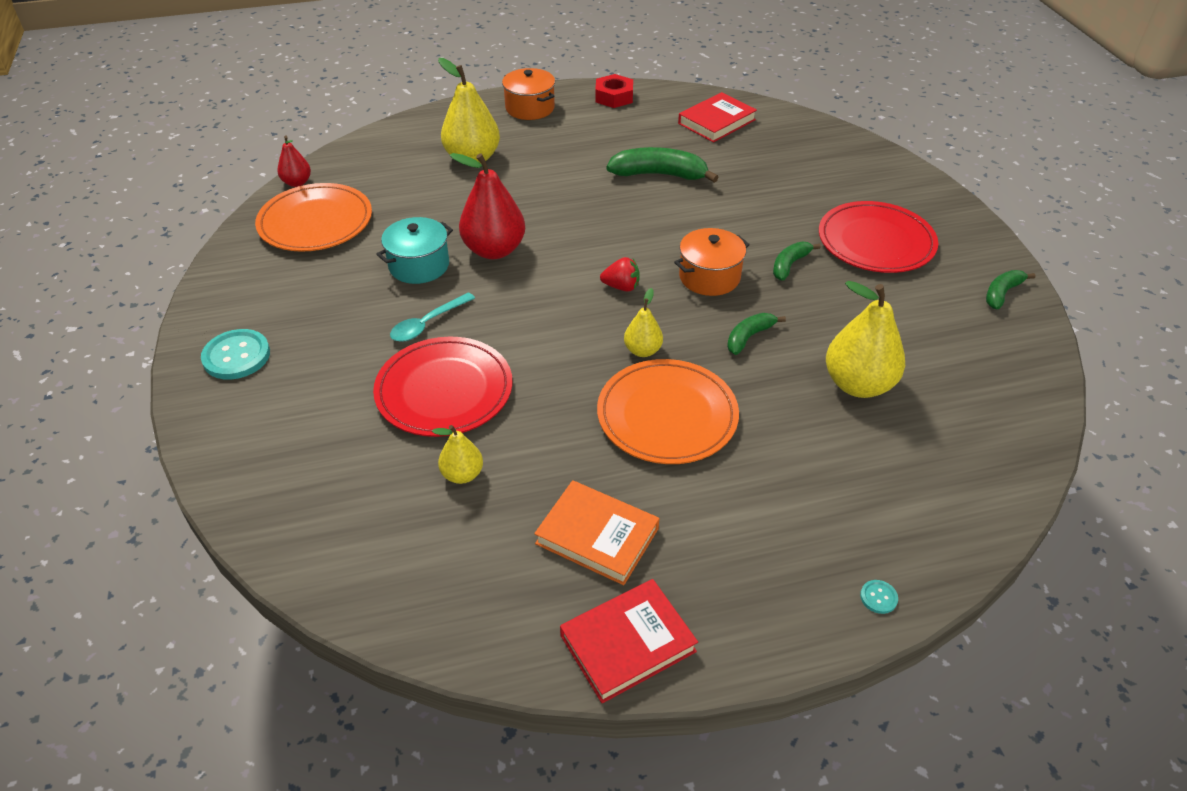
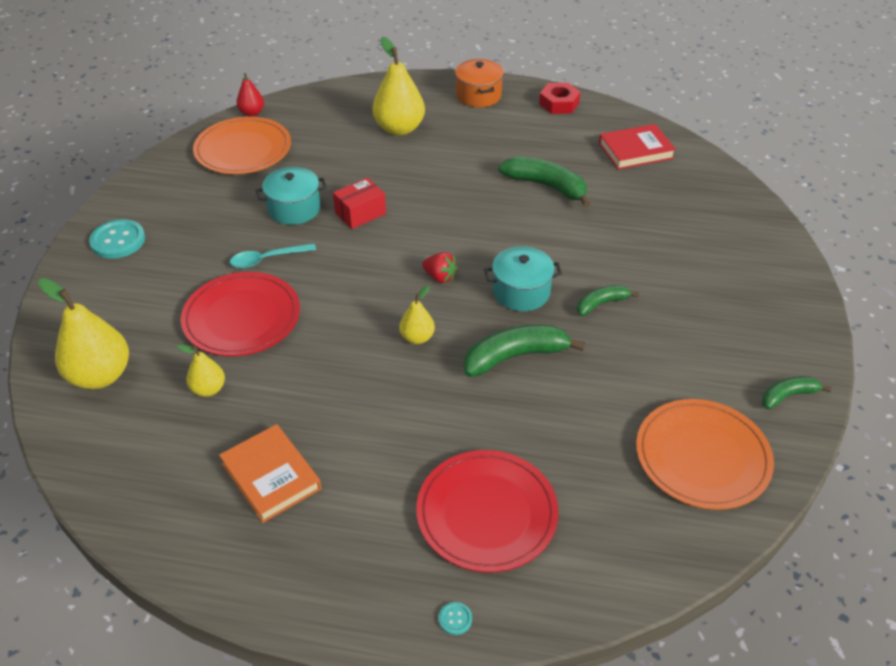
camera: 25 degrees right, 0 degrees up
red pear [450,153,525,259] -> red box [333,178,386,229]
red book [560,579,698,704] -> none
orange plate [597,359,739,464] -> orange plate moved to [636,399,774,510]
orange pot [674,228,750,296] -> turquoise pot [484,246,562,311]
green banana [727,313,786,355] -> green banana [464,325,585,377], size x1.74
red plate [819,201,938,273] -> red plate moved to [416,450,559,572]
yellow pear [826,281,905,398] -> yellow pear moved to [38,278,129,389]

